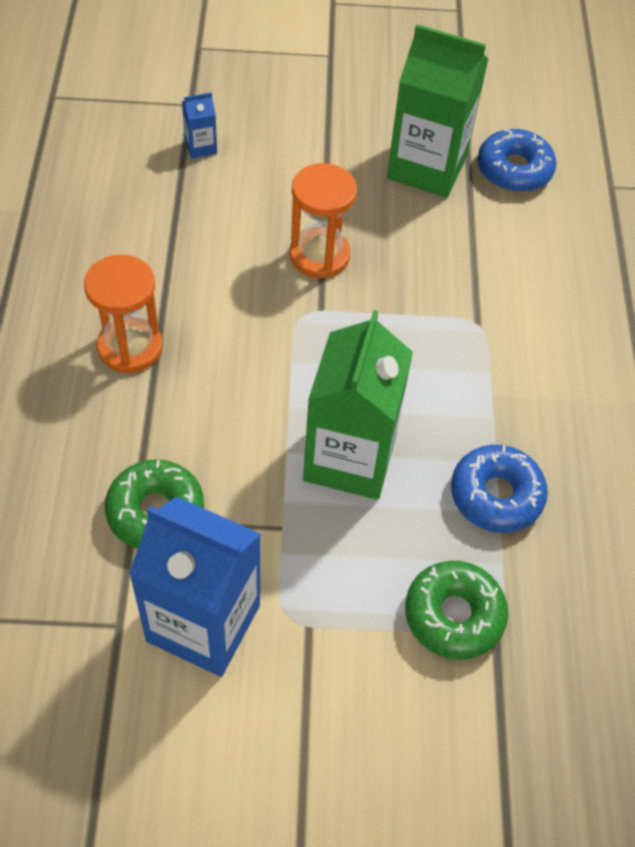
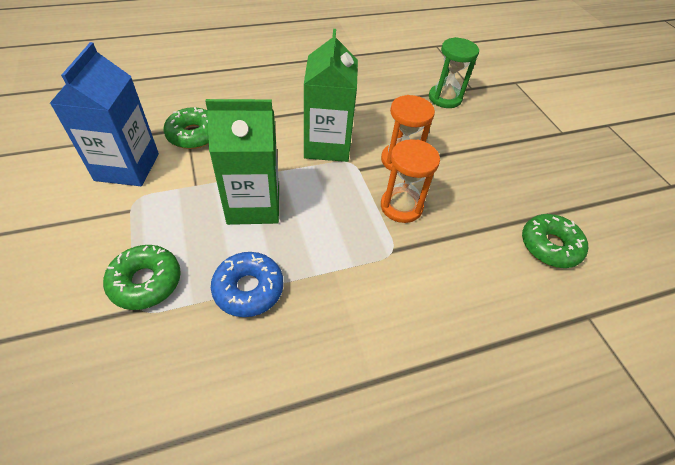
camera: 70 degrees right, 5 degrees down
orange hourglass [84,254,163,373] -> orange hourglass moved to [381,139,440,223]
blue carton [182,92,217,158] -> green hourglass [429,37,479,108]
green carton [387,24,488,198] -> green carton moved to [304,29,358,162]
blue donut [477,129,556,192] -> green donut [522,214,588,268]

